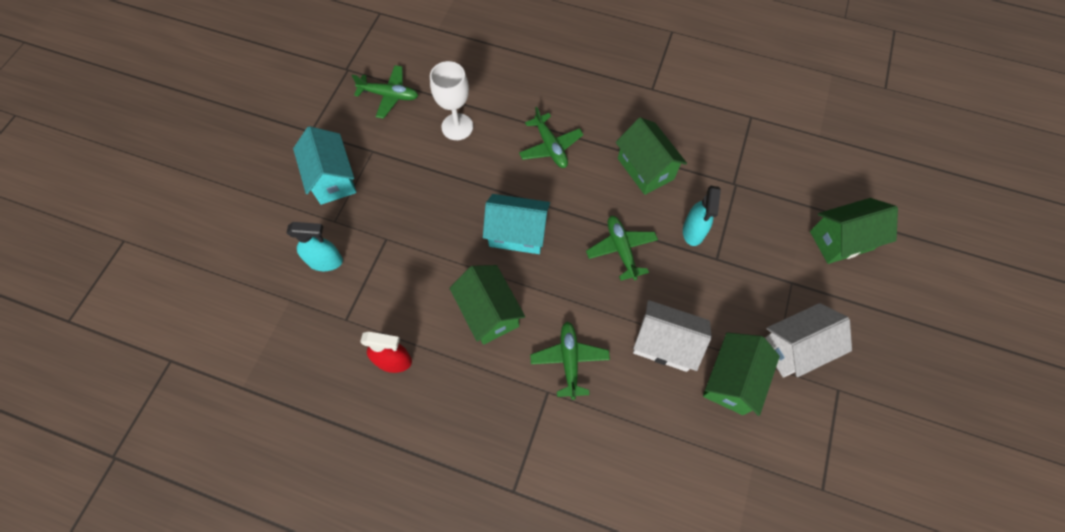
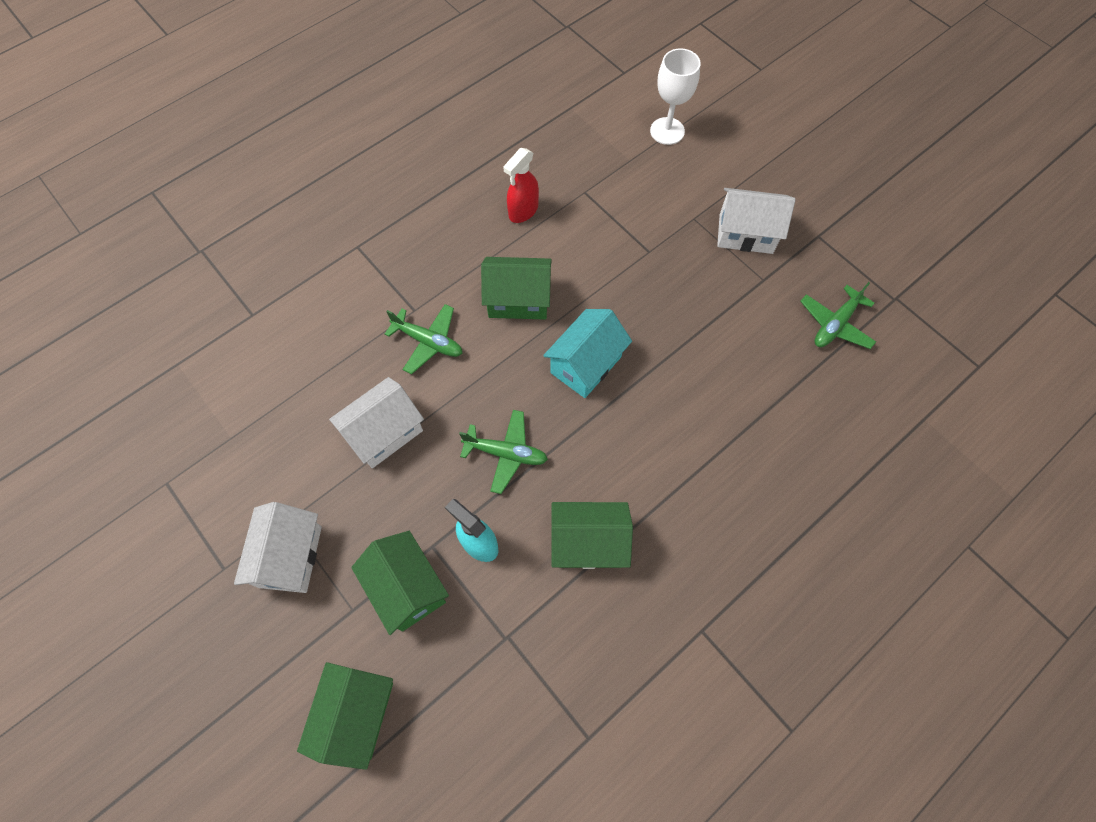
camera: 120 degrees right, 0 degrees up
turquoise spray bottle [287,222,343,271] -> none
turquoise house [293,126,356,205] -> white house [717,188,795,254]
white goblet [430,61,473,140] -> white goblet moved to [650,48,700,145]
green plane [519,107,584,168] -> none
green house [703,332,780,416] -> green house moved to [351,531,449,635]

